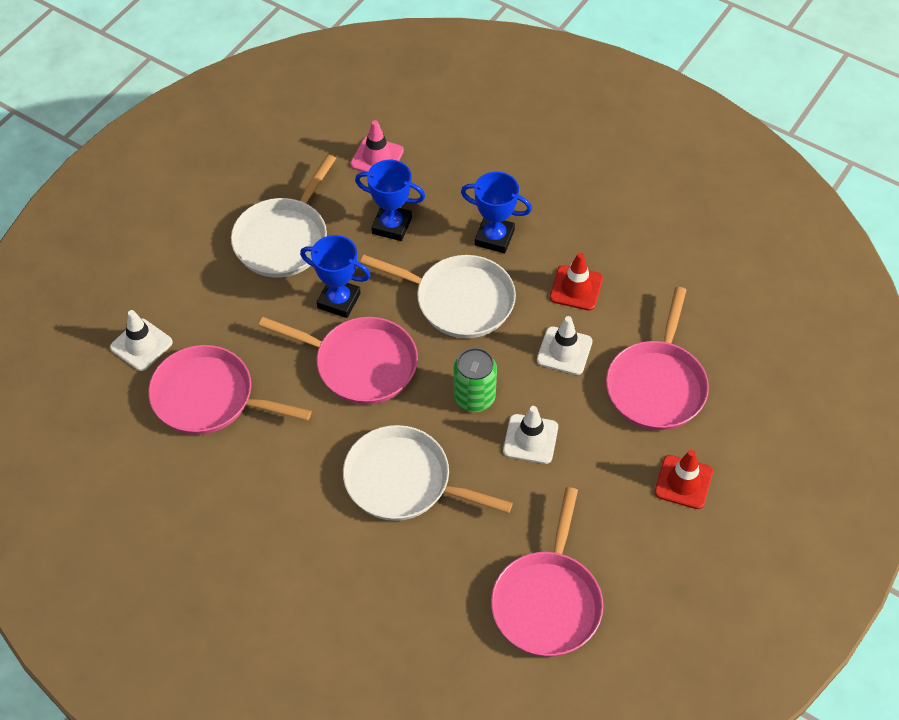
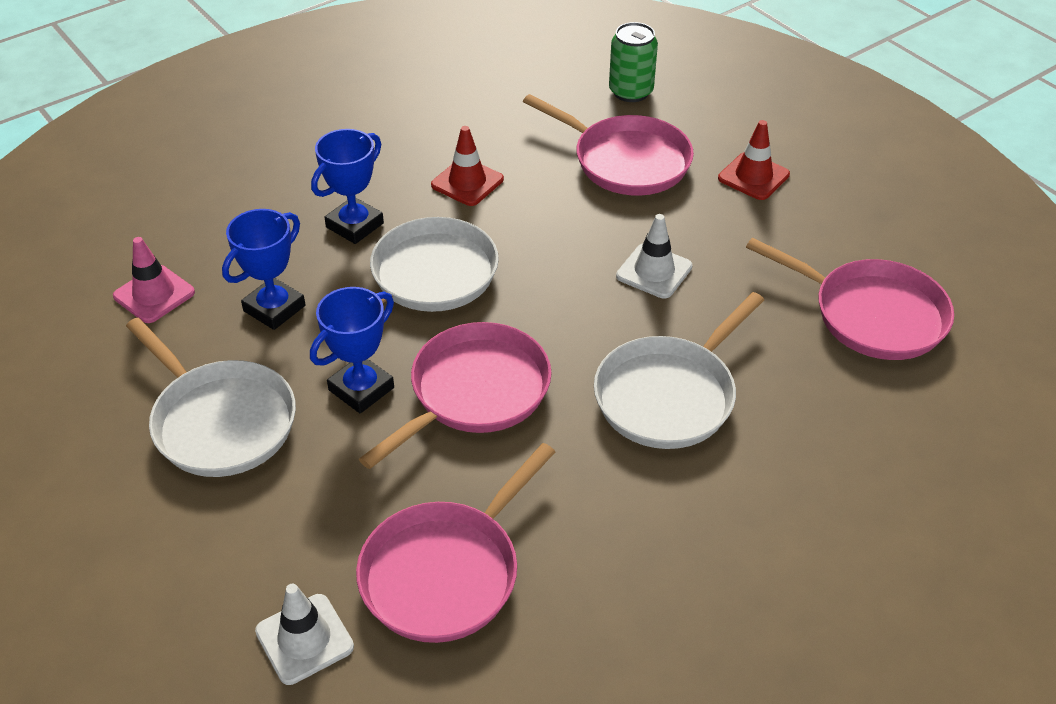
camera: 70 degrees left, 10 degrees down
green can [453,348,497,412] -> green can moved to [609,22,658,102]
white traffic cone [537,316,592,375] -> none

